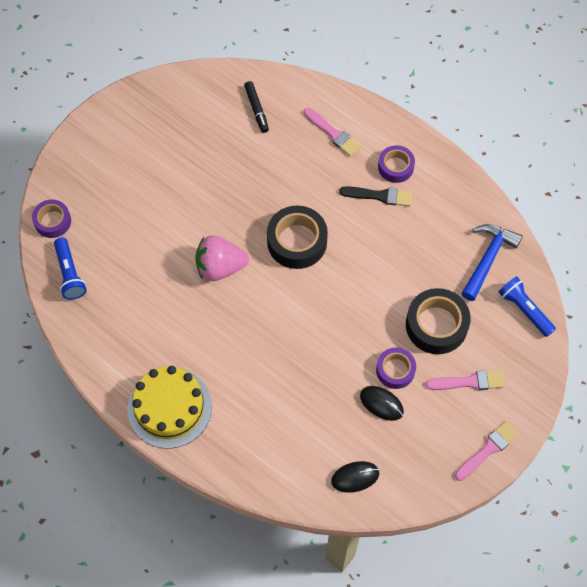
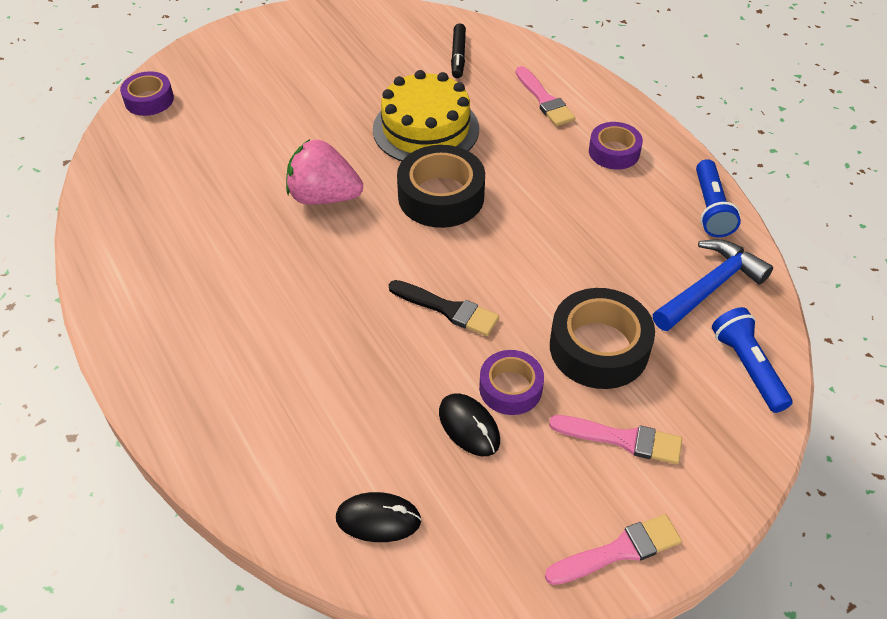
camera: 20 degrees right, 15 degrees down
blue flashlight [54,237,87,300] -> blue flashlight moved to [696,159,741,237]
yellow cake [127,366,212,449] -> yellow cake moved to [373,70,479,161]
black brush [339,186,412,206] -> black brush moved to [389,280,499,336]

